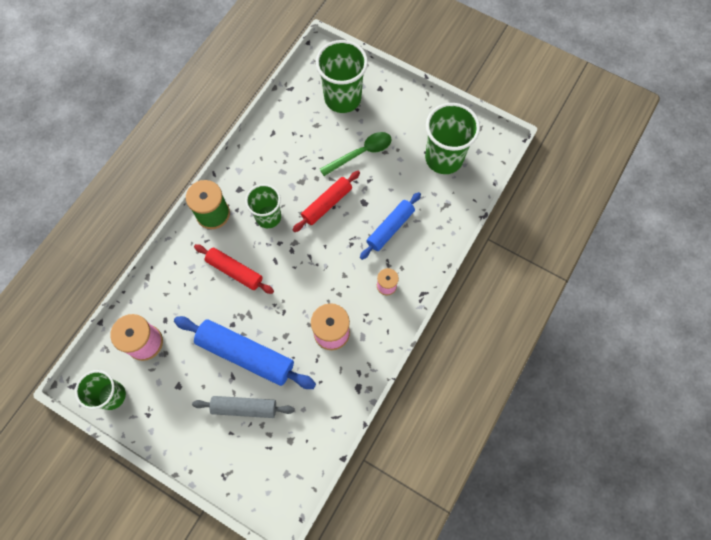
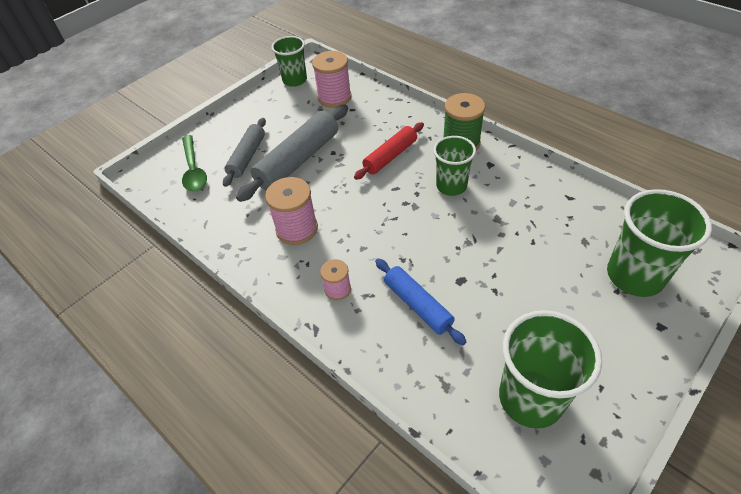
camera: 105 degrees right, 20 degrees down
blue rolling pin [174,316,316,389] -> grey rolling pin [236,104,348,202]
red rolling pin [293,171,360,232] -> none
green spoon [320,132,391,176] -> green spoon moved to [182,135,207,191]

